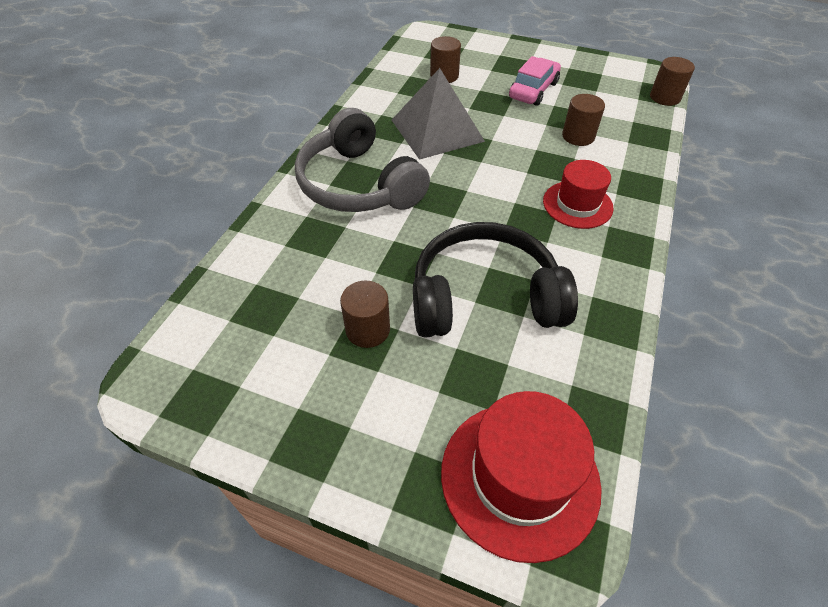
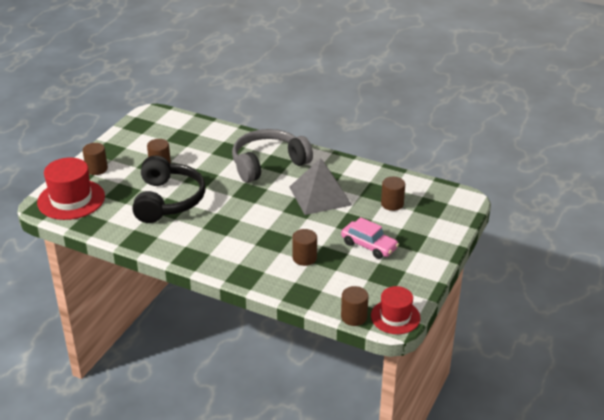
camera: 95 degrees right, 15 degrees down
red hat [543,160,614,229] -> red hat moved to [371,286,420,334]
none -> brown cylinder [83,143,108,175]

